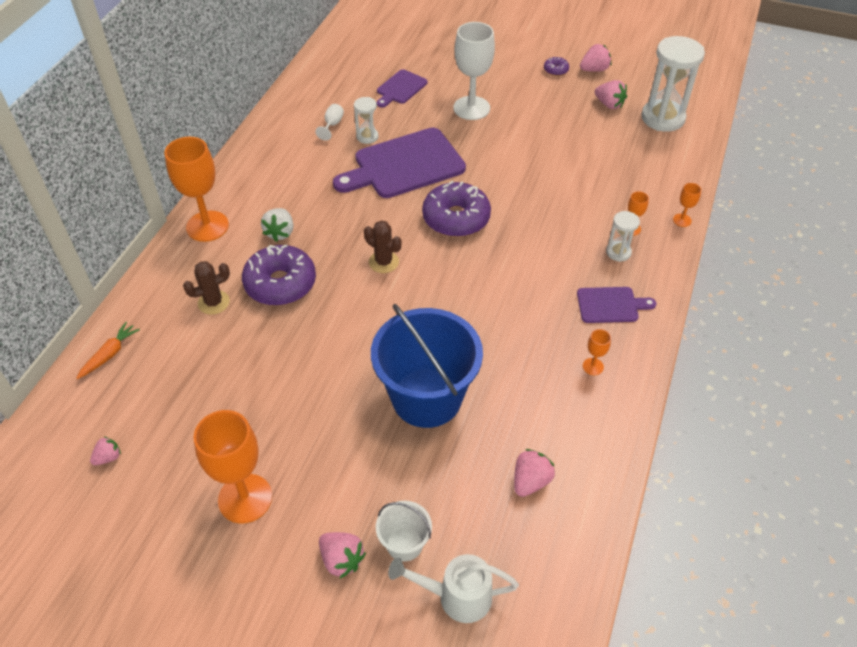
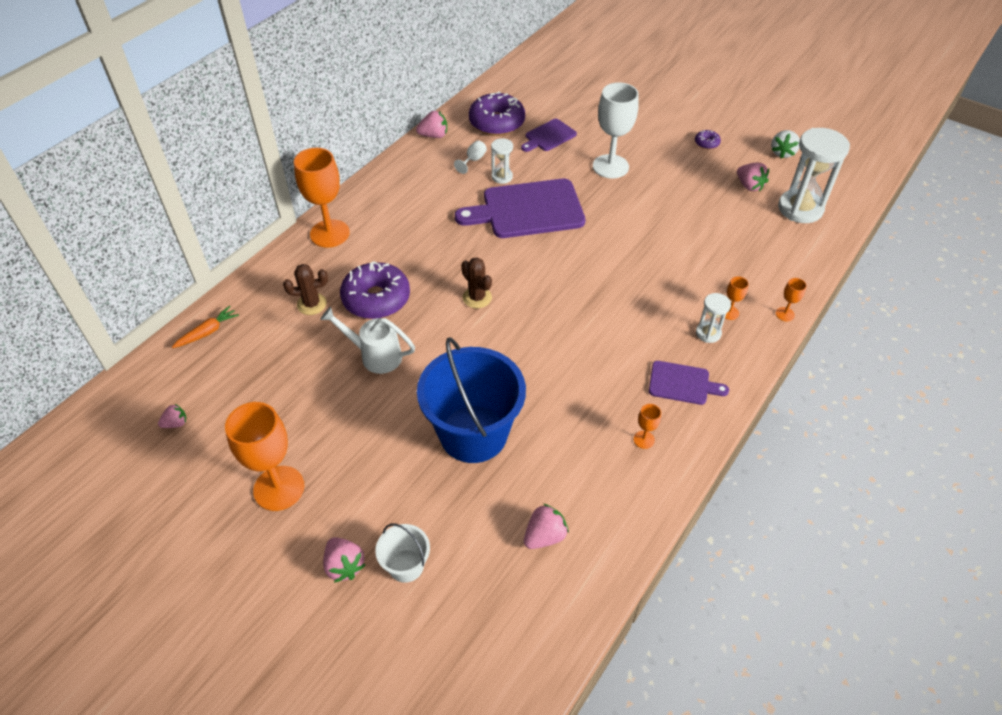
camera: 15 degrees right, 0 degrees up
white strawberry [261,208,293,242] -> white strawberry moved to [771,130,800,159]
white watering can [388,554,519,623] -> white watering can moved to [320,307,415,374]
purple donut [422,181,491,237] -> purple donut moved to [469,91,525,136]
pink strawberry [580,44,611,72] -> pink strawberry moved to [416,111,447,138]

